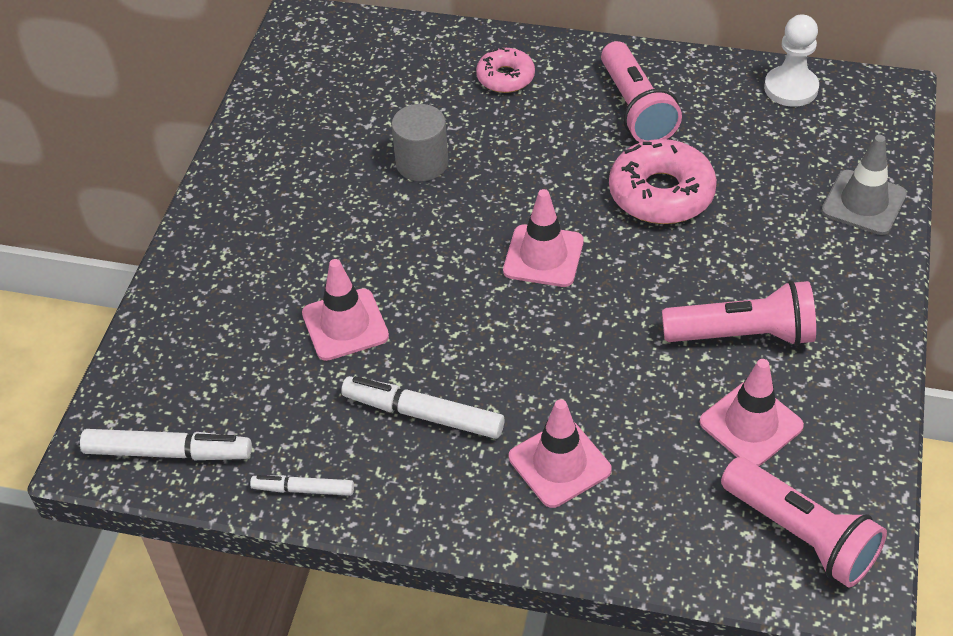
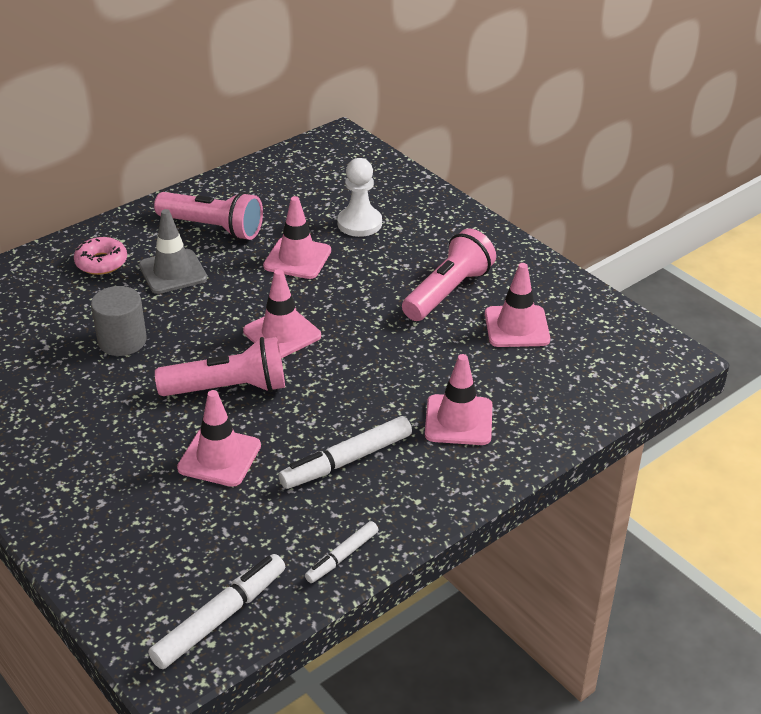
camera: 55 degrees left, 10 degrees down
pink donut [609,139,717,224] -> pink traffic cone [263,196,331,279]
pink flashlight [721,457,887,587] -> pink flashlight moved to [155,337,285,396]
white pawn [764,15,819,107] -> white pawn moved to [337,158,382,237]
grey traffic cone [822,135,907,235] -> grey traffic cone moved to [139,209,207,294]

